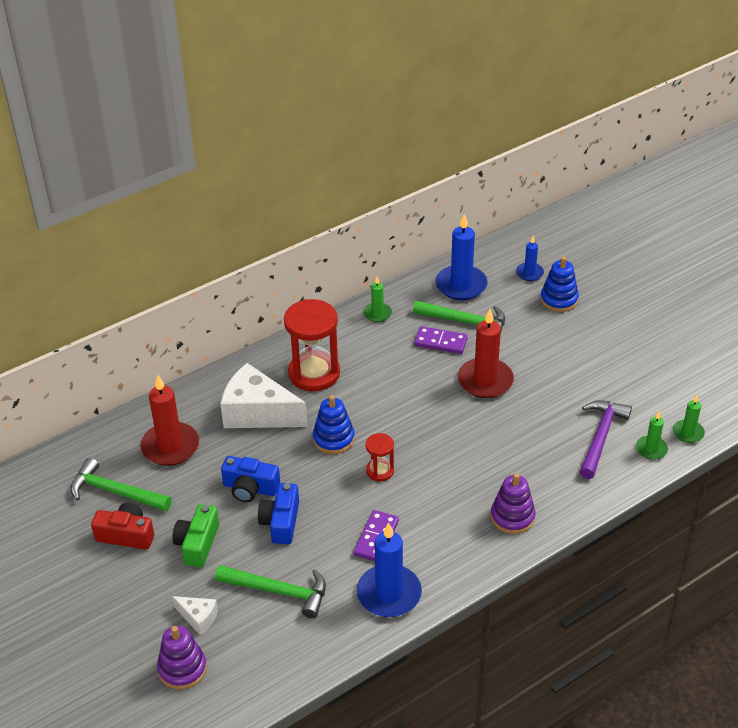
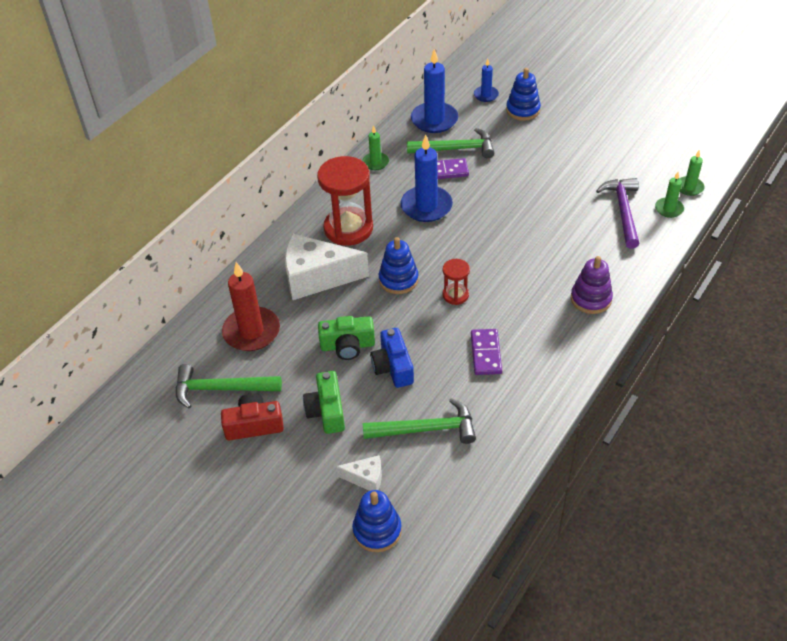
camera: 20 degrees left, 5 degrees up
purple stacking toy [157,626,207,690] -> blue stacking toy [352,490,402,552]
blue camera [221,456,280,502] -> green camera [318,316,375,360]
blue candle [357,522,422,617] -> blue candle moved to [401,135,453,222]
red candle [458,309,514,398] -> none

